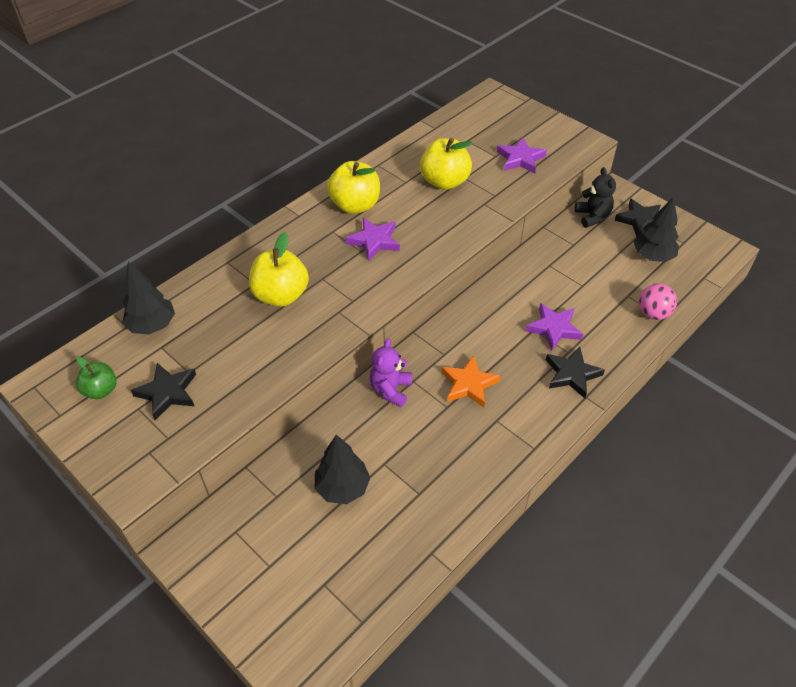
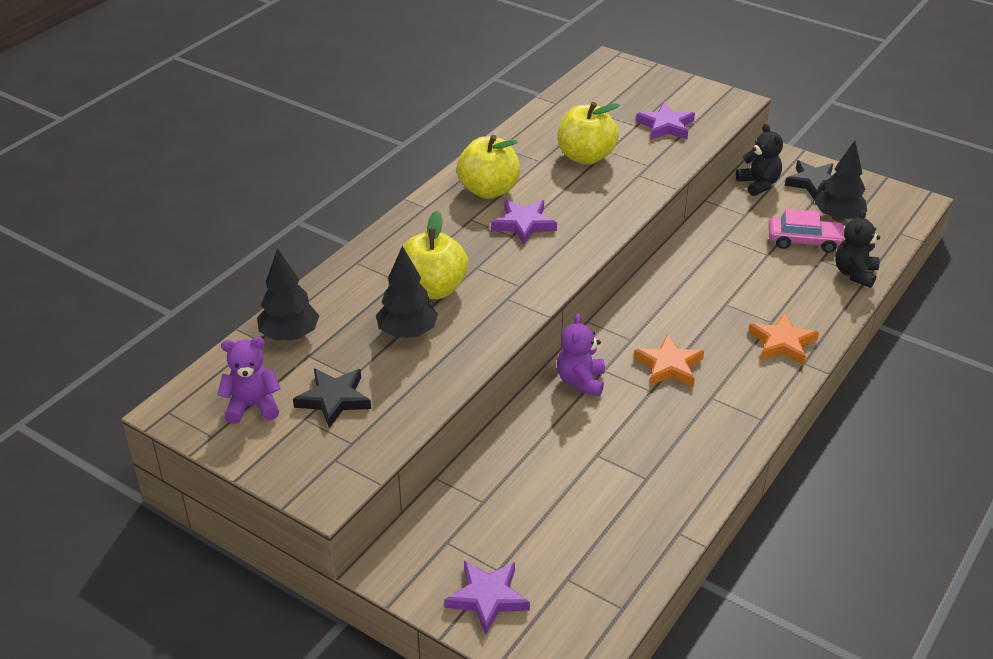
camera: 10 degrees left, 10 degrees down
green apple [76,357,117,399] -> purple teddy bear [217,337,281,424]
black tree [315,434,370,504] -> black tree moved to [376,246,438,338]
purple star [525,303,583,351] -> purple star moved to [445,561,530,634]
black star [546,347,605,398] -> orange star [749,313,819,365]
pink ball [639,283,677,320] -> black teddy bear [836,209,880,288]
none -> pink car [768,209,845,253]

